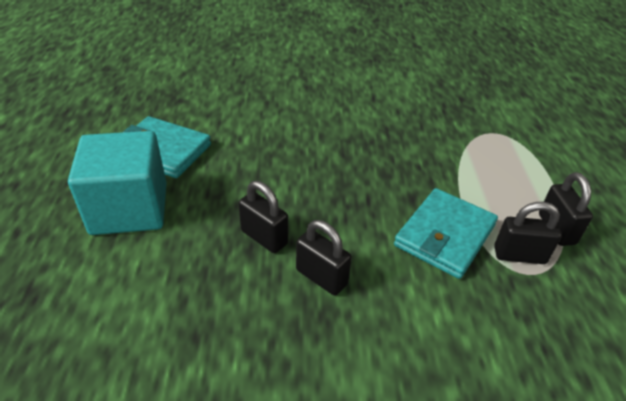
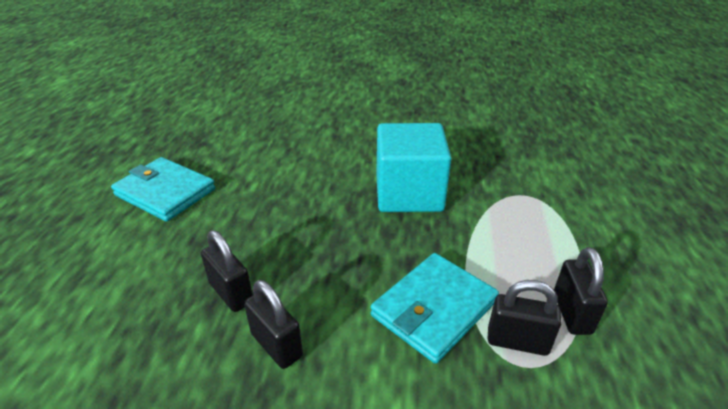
camera: 10 degrees right, 5 degrees down
turquoise cube [68,131,167,235] -> turquoise cube moved to [376,123,452,212]

